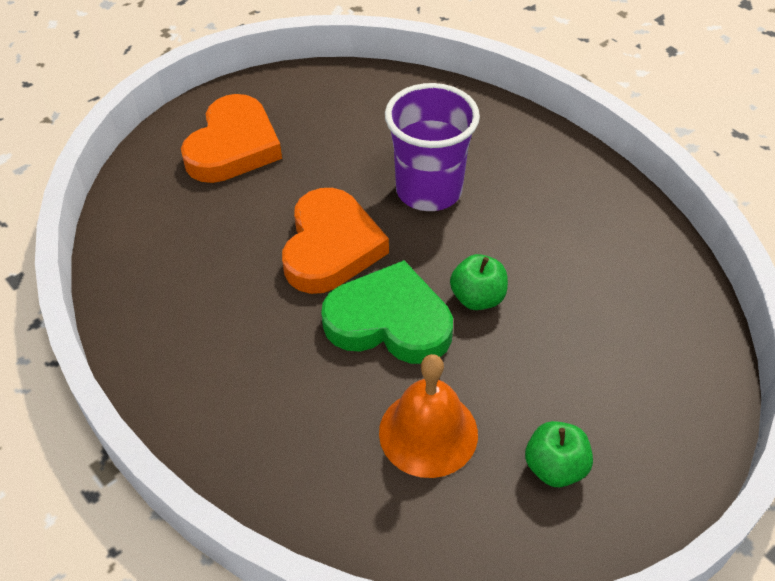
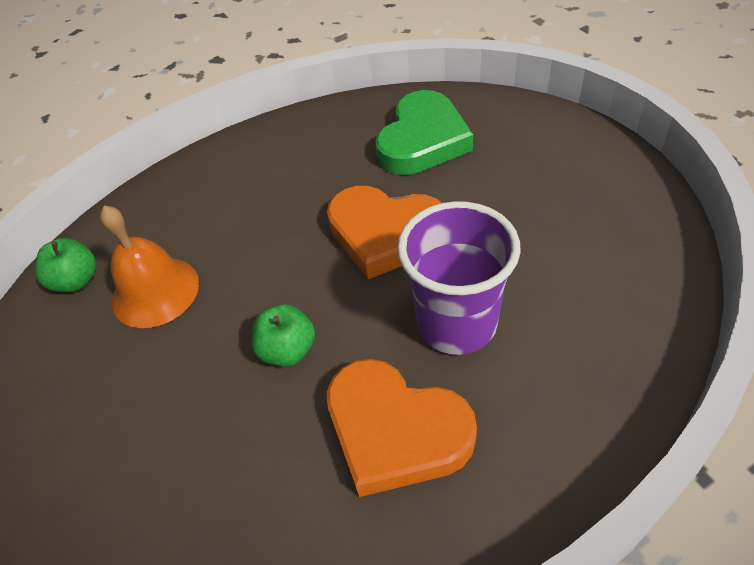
camera: 105 degrees right, 0 degrees up
orange heart [181,94,282,183] -> orange heart moved to [327,359,477,497]
green heart [321,260,453,364] -> green heart moved to [375,90,473,175]
green apple [525,421,593,487] -> green apple moved to [35,238,96,292]

